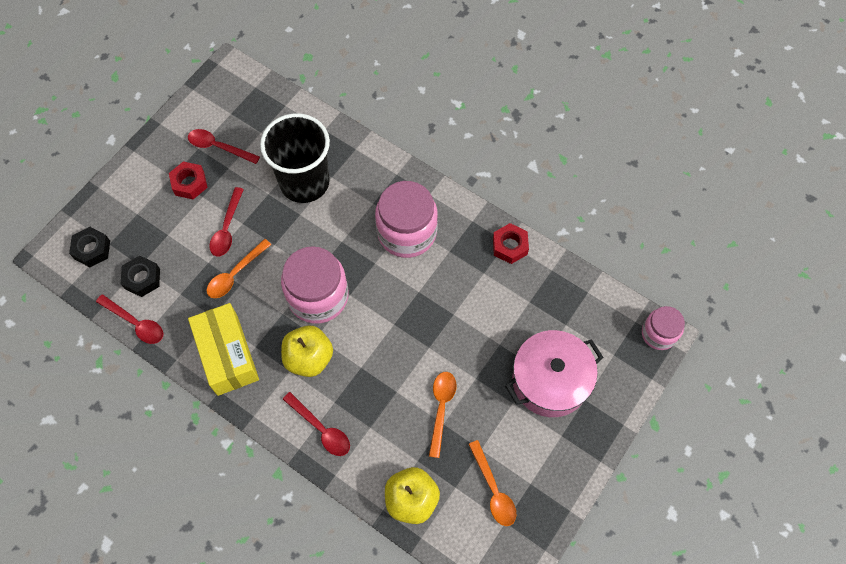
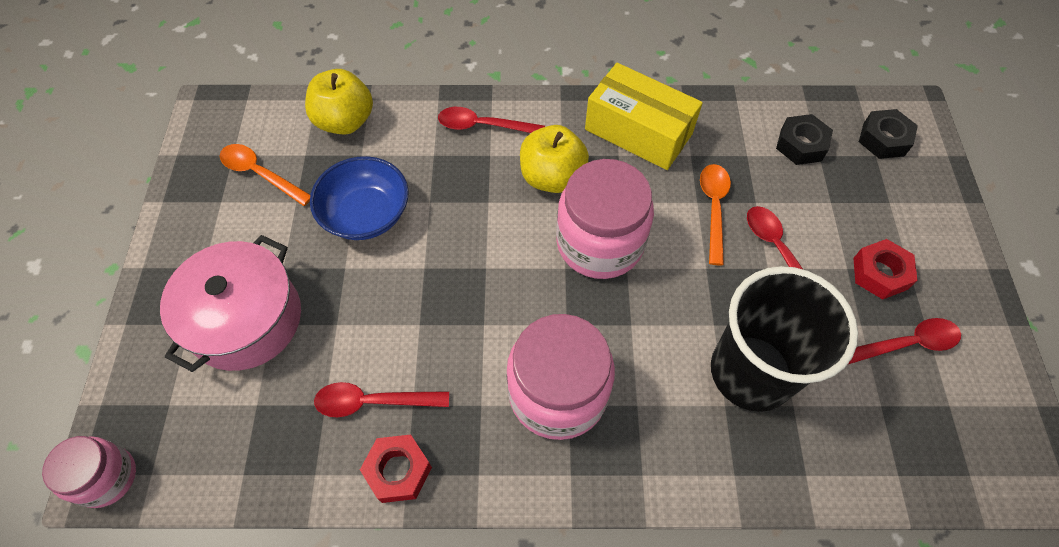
camera: 145 degrees right, 5 degrees down
red spoon [96,294,163,344] -> red spoon moved to [314,382,449,417]
orange spoon [429,372,457,458] -> blue bowl [310,156,409,240]

